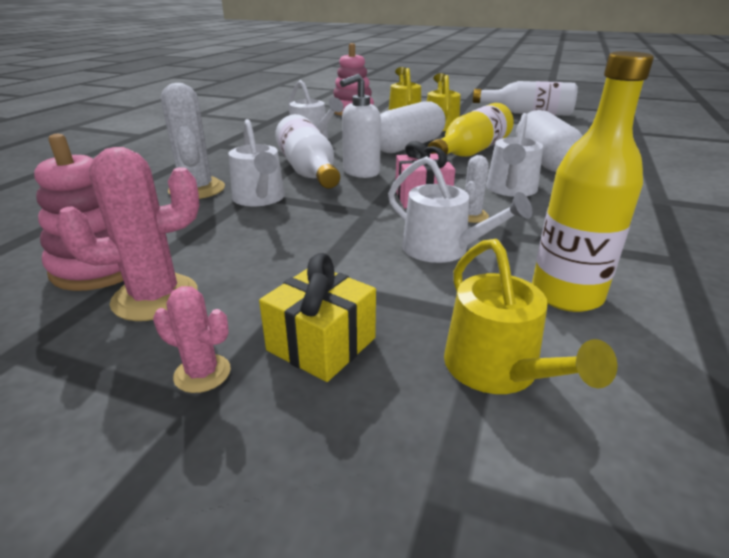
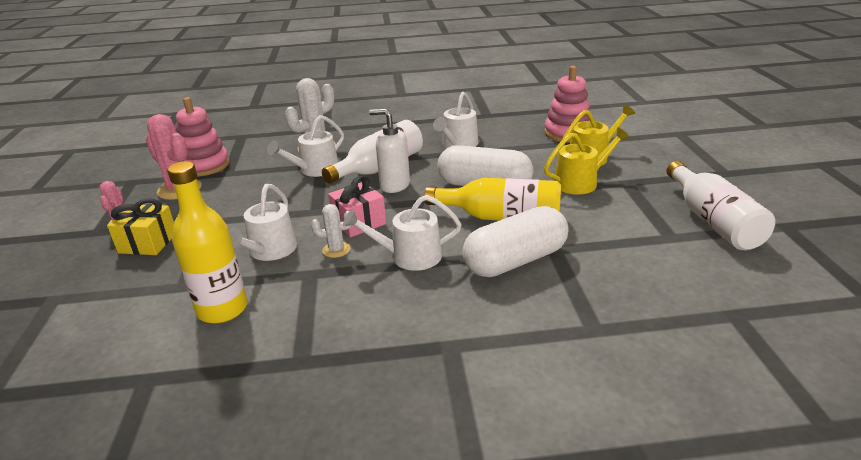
camera: 65 degrees right, 0 degrees up
yellow watering can [444,239,618,394] -> none

